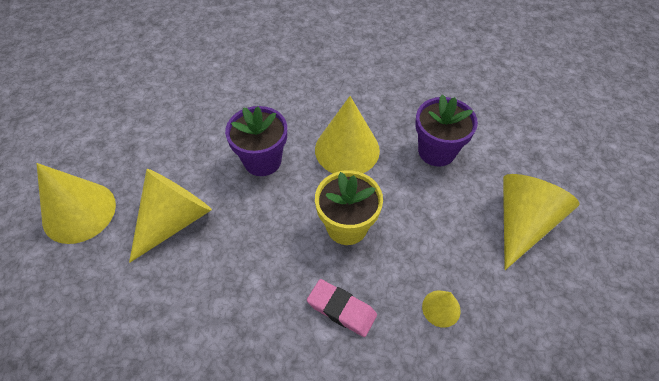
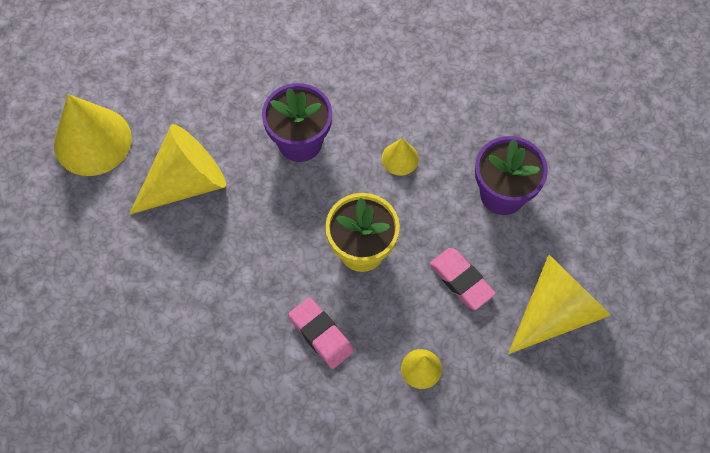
camera: 20 degrees right, 10 degrees up
yellow cone [315,96,380,173] -> yellow cone [382,138,419,176], size x0.48
none -> pink eraser [429,248,496,310]

